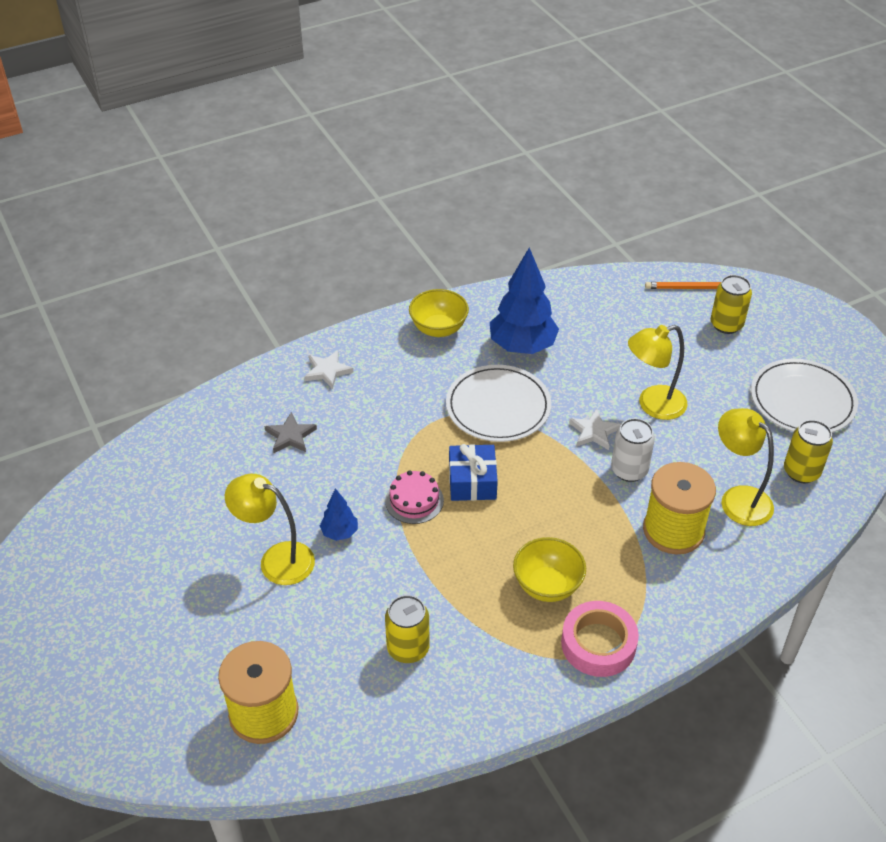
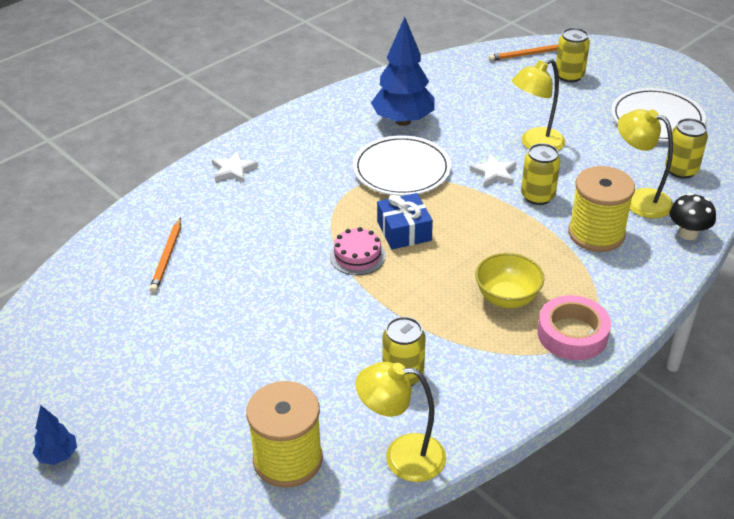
camera: 15 degrees left, 5 degrees down
yellow lamp [225,474,315,585] -> yellow lamp moved to [356,362,446,482]
grey star [265,412,317,453] -> none
blue tree [320,488,358,541] -> blue tree moved to [33,405,77,465]
yellow bowl [409,289,469,337] -> none
white can [611,418,655,482] -> yellow can [521,143,561,205]
none -> orange pencil [149,218,181,293]
none -> black mushroom [669,193,716,240]

